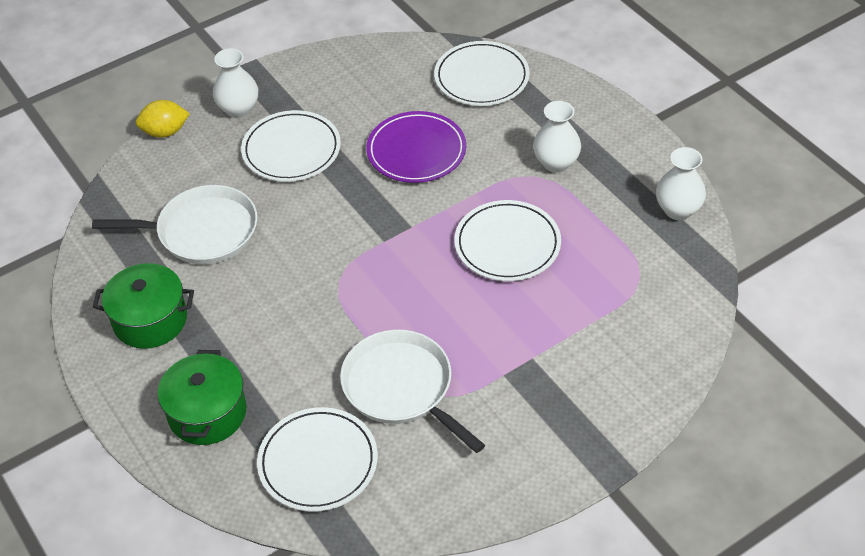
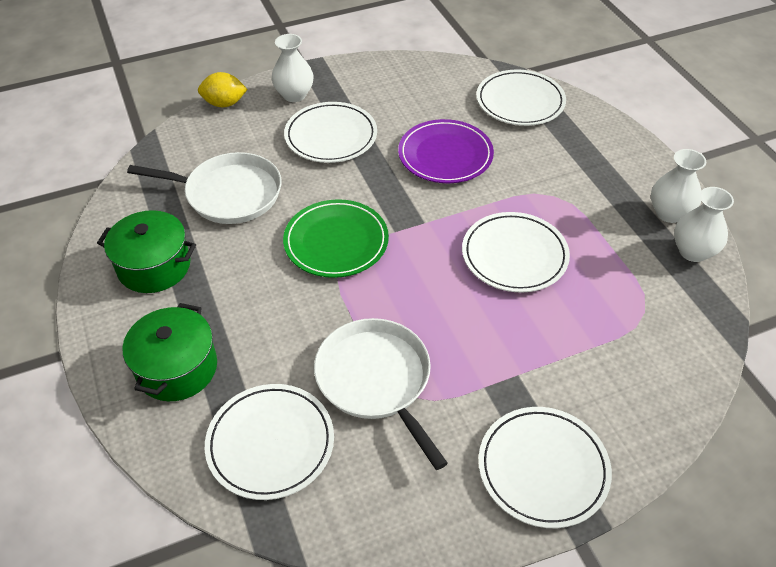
camera: 10 degrees right, 0 degrees up
white vase [533,101,581,173] -> white vase moved to [651,149,706,223]
none -> green plate [283,199,389,278]
none -> white plate [478,407,612,528]

